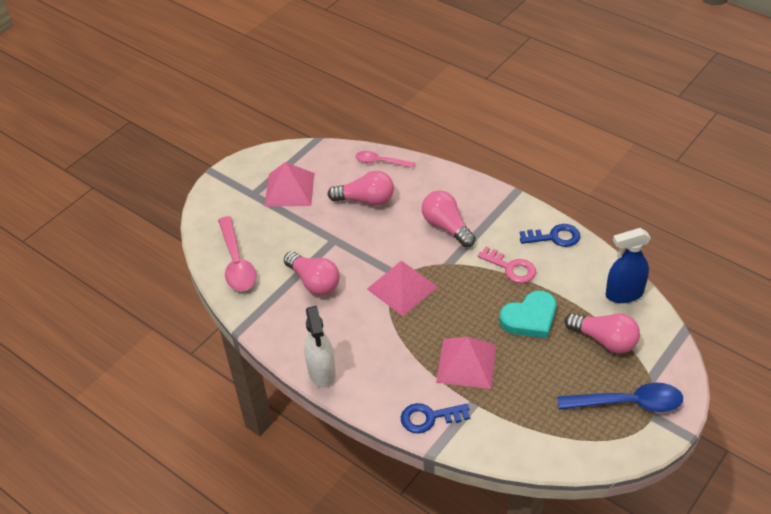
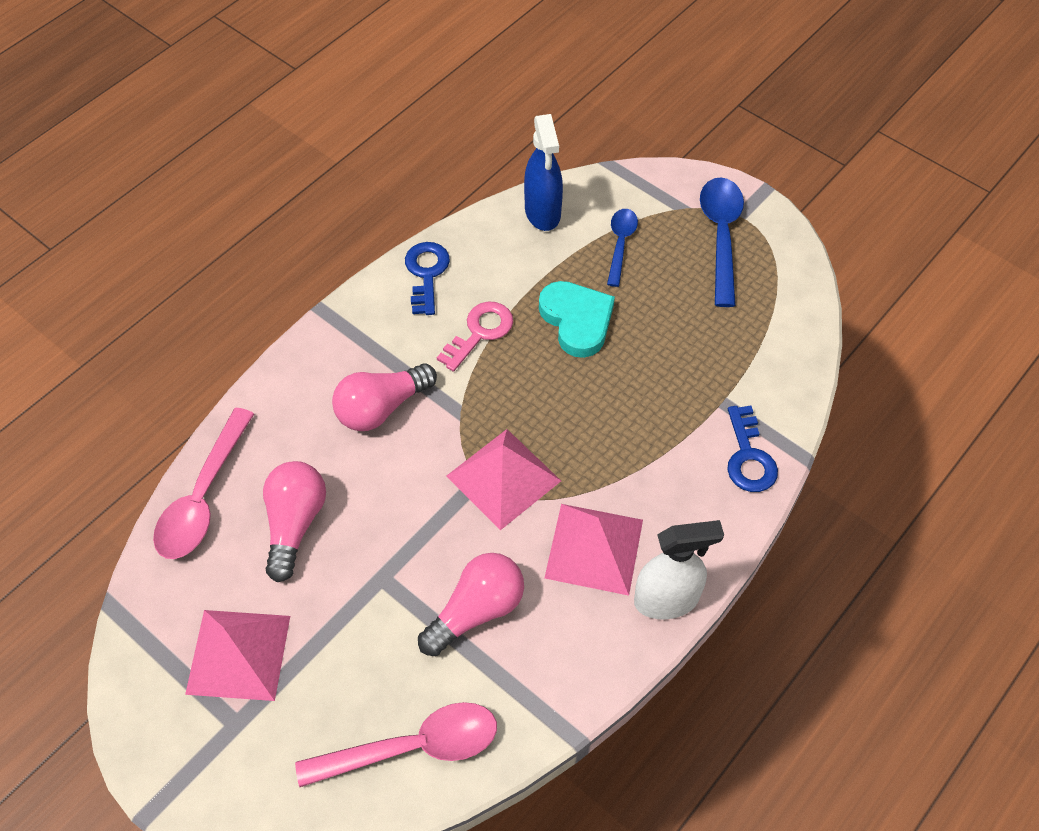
camera: 90 degrees left, 10 degrees up
pink spoon [356,151,415,168] -> pink spoon [153,408,254,559], size x1.65
pink pyramid [436,337,496,389] -> pink pyramid moved to [545,504,643,596]
pink light bulb [565,313,640,354] -> blue spoon [607,209,638,287]

